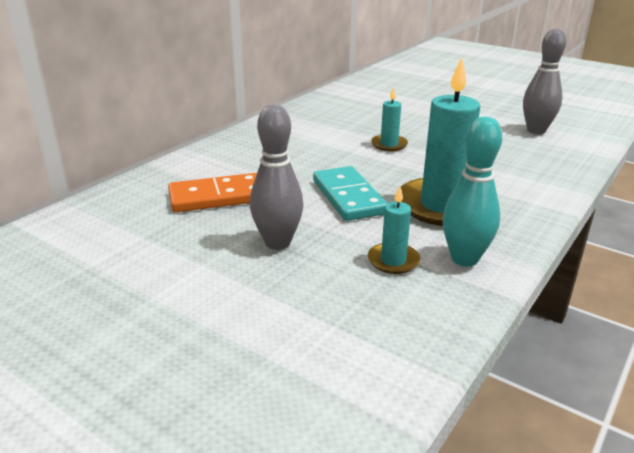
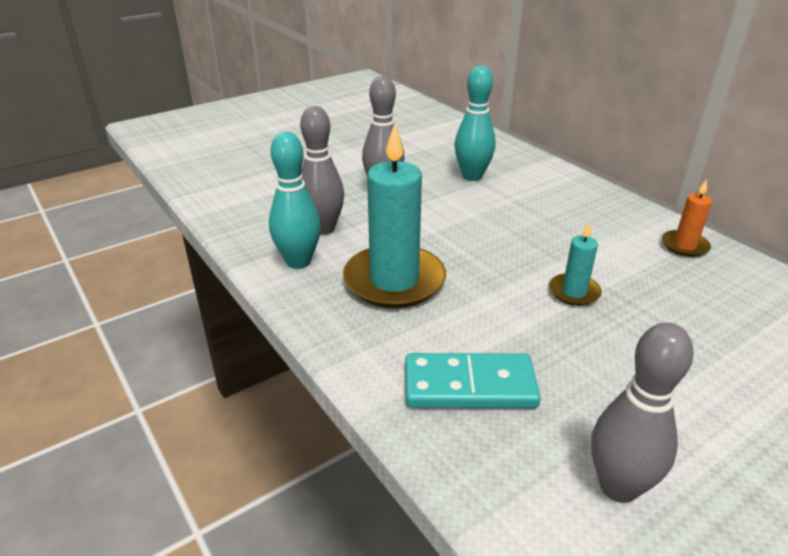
camera: 110 degrees right, 5 degrees up
orange domino [168,173,257,212] -> turquoise bowling pin [455,66,496,181]
turquoise domino [313,166,388,221] -> turquoise domino moved to [405,353,541,408]
turquoise candle [367,186,420,274] -> grey bowling pin [300,106,344,235]
none -> orange candle [662,179,712,257]

